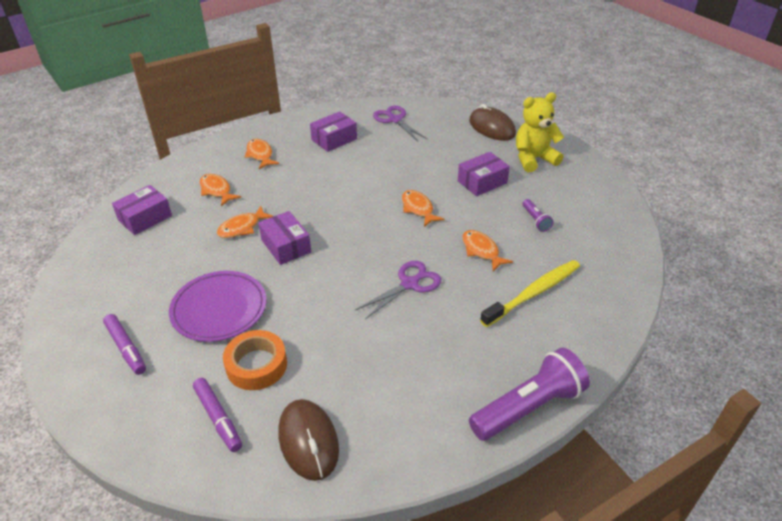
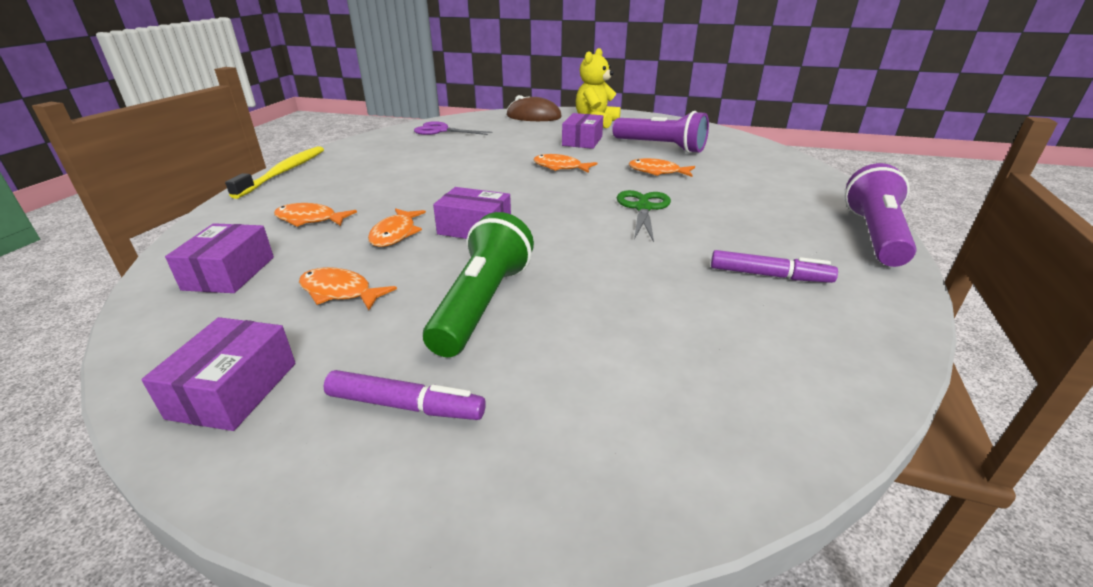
camera: 40 degrees left, 10 degrees down
purple plate [169,271,266,342] -> green flashlight [423,212,534,357]
purple marker [193,378,242,452] -> purple marker moved to [711,250,838,283]
orange tape [223,330,287,390] -> none
orange fish [245,139,279,169] -> orange fish moved to [299,267,397,310]
brown mouse [278,399,339,481] -> none
purple box [310,111,357,152] -> purple box moved to [141,317,296,431]
purple scissors [355,261,441,319] -> green scissors [617,190,671,242]
yellow toothbrush [480,260,580,327] -> yellow toothbrush moved to [225,146,324,199]
purple flashlight [523,199,554,232] -> purple flashlight [612,111,709,153], size x2.15

